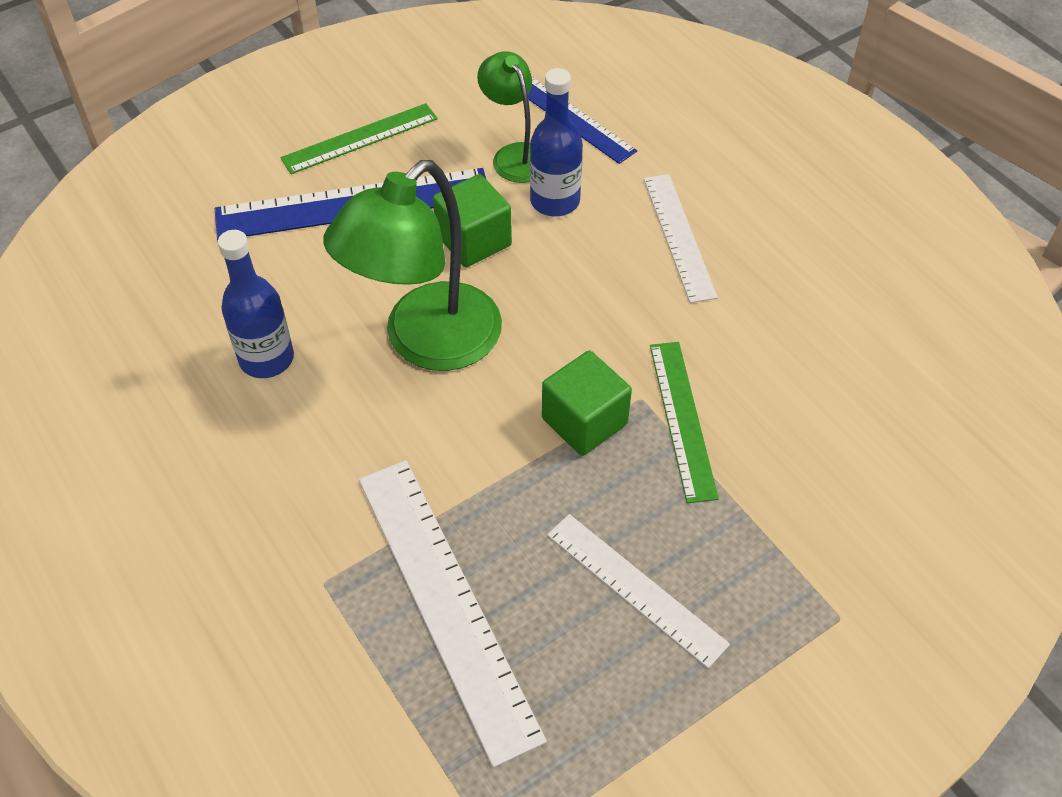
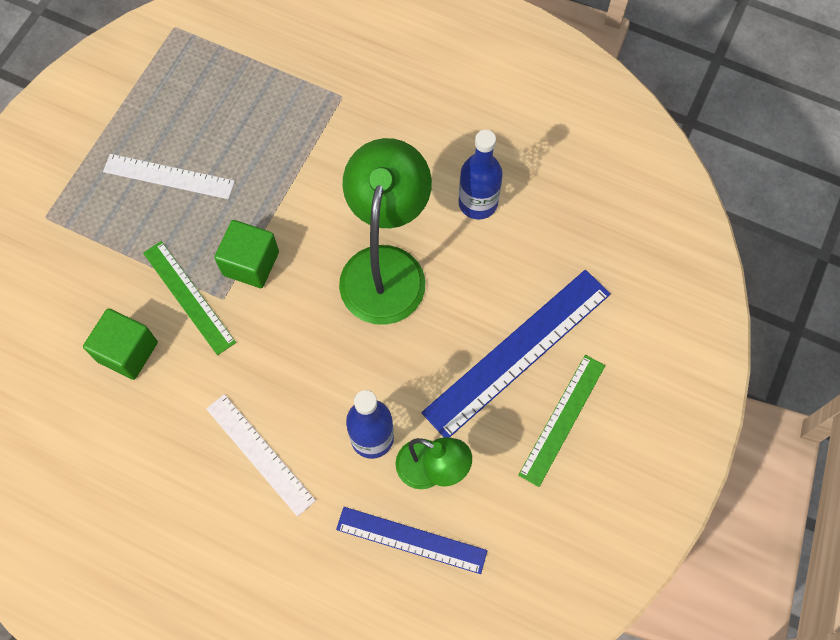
camera: 150 degrees right, 15 degrees up
white ruler [359,460,547,768] -> none
green cube [433,174,512,267] -> green cube moved to [83,308,158,380]

